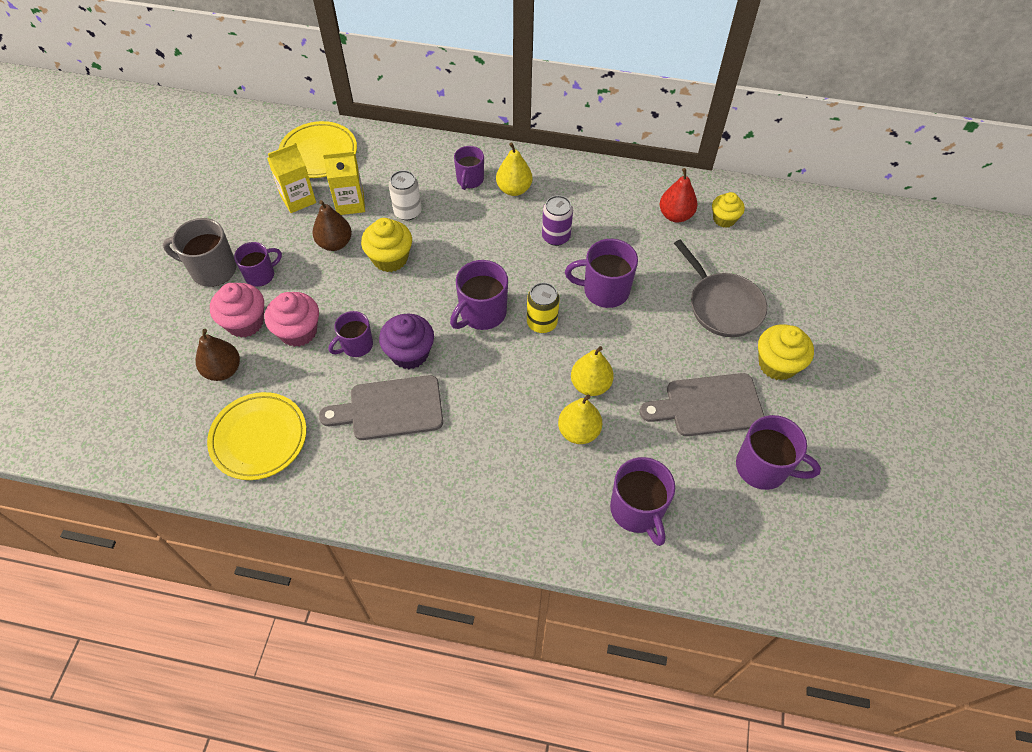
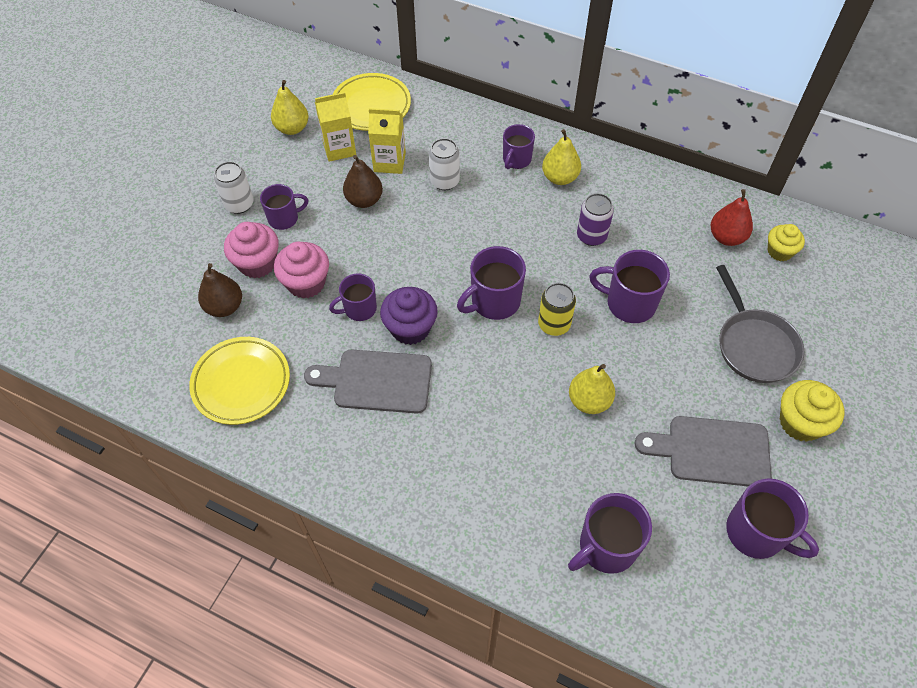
camera: 15 degrees right, 0 degrees up
grey mug [163,218,236,287] -> white can [214,161,253,214]
yellow cupcake [361,218,412,272] -> none
yellow pear [558,394,602,444] -> yellow pear moved to [271,80,309,135]
purple mug [610,457,675,546] -> purple mug turned 60 degrees clockwise [568,493,652,574]

